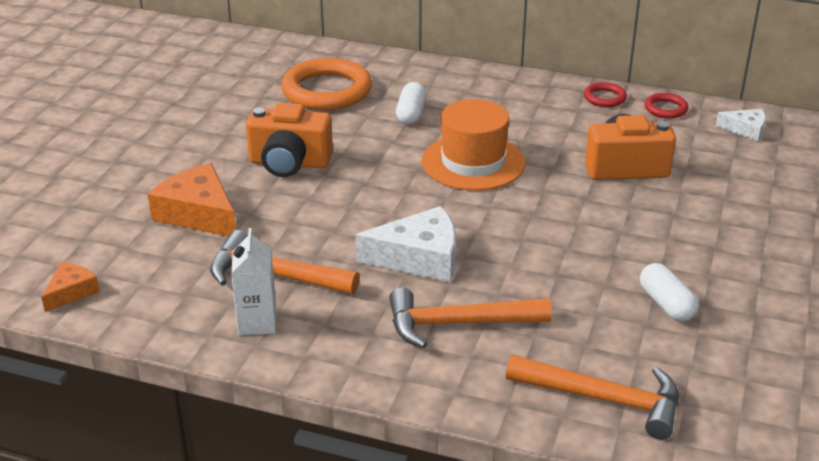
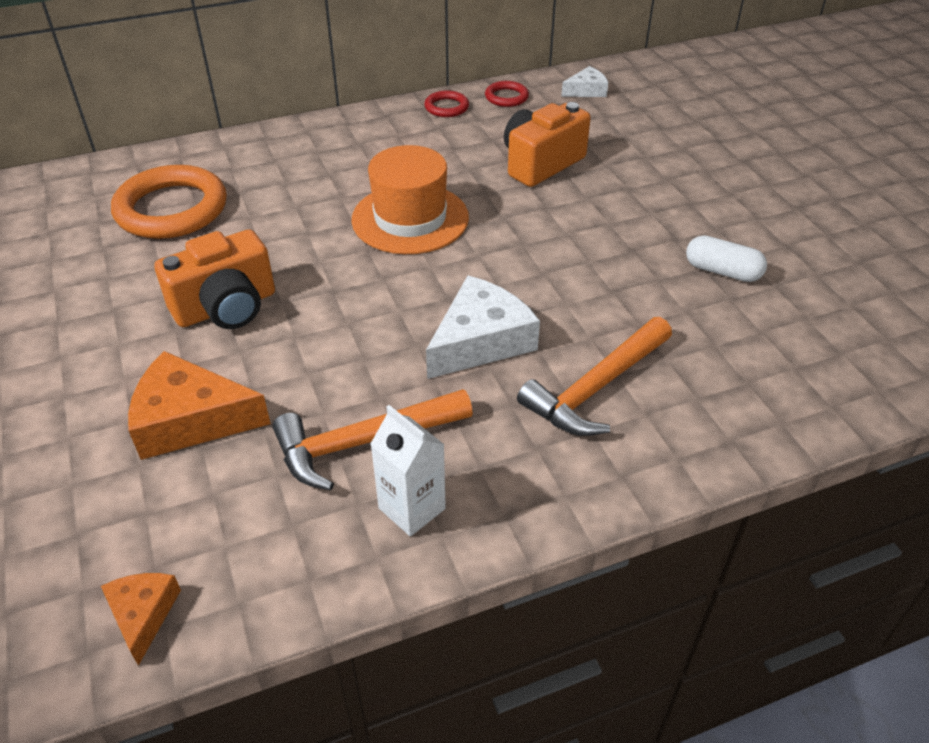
camera: 40 degrees left, 10 degrees up
white capsule [396,82,426,125] -> none
orange hammer [506,355,679,440] -> none

